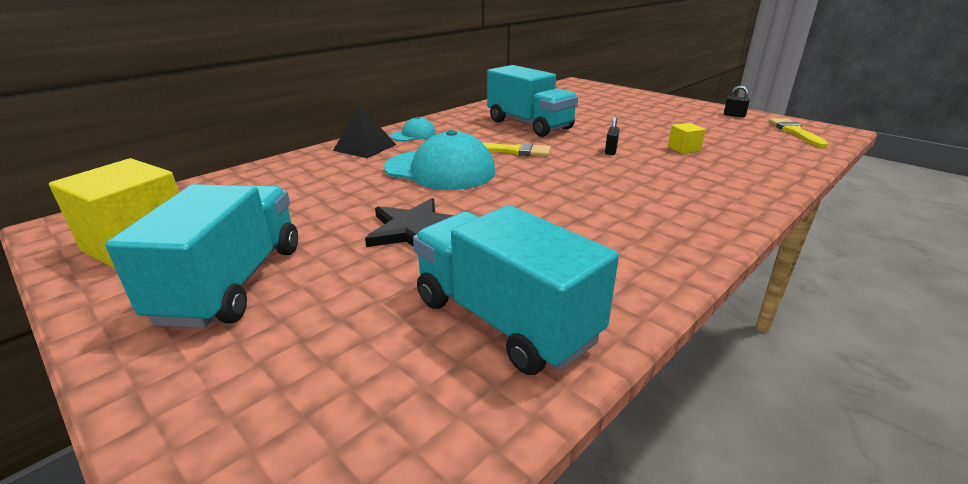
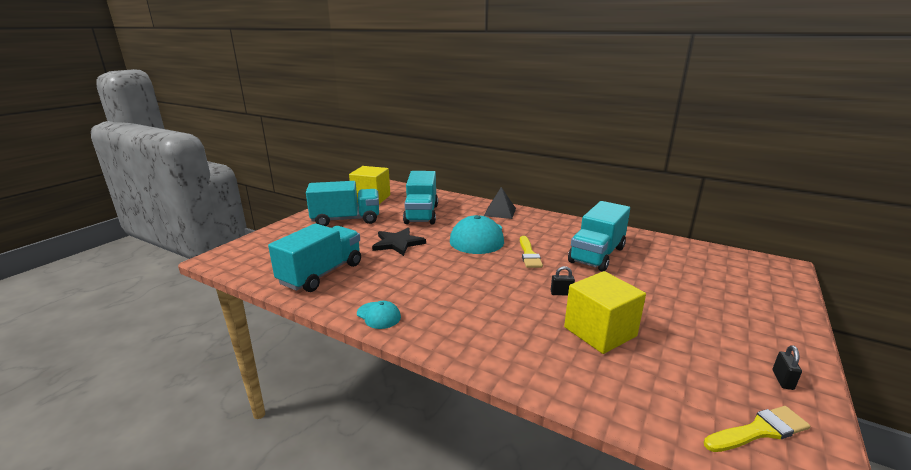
camera: 75 degrees right, 5 degrees down
turquoise cap [390,117,436,141] -> turquoise cap moved to [357,301,401,329]
yellow cube [668,123,706,154] -> yellow cube [564,271,646,354], size x2.22
none -> turquoise truck [403,171,438,224]

